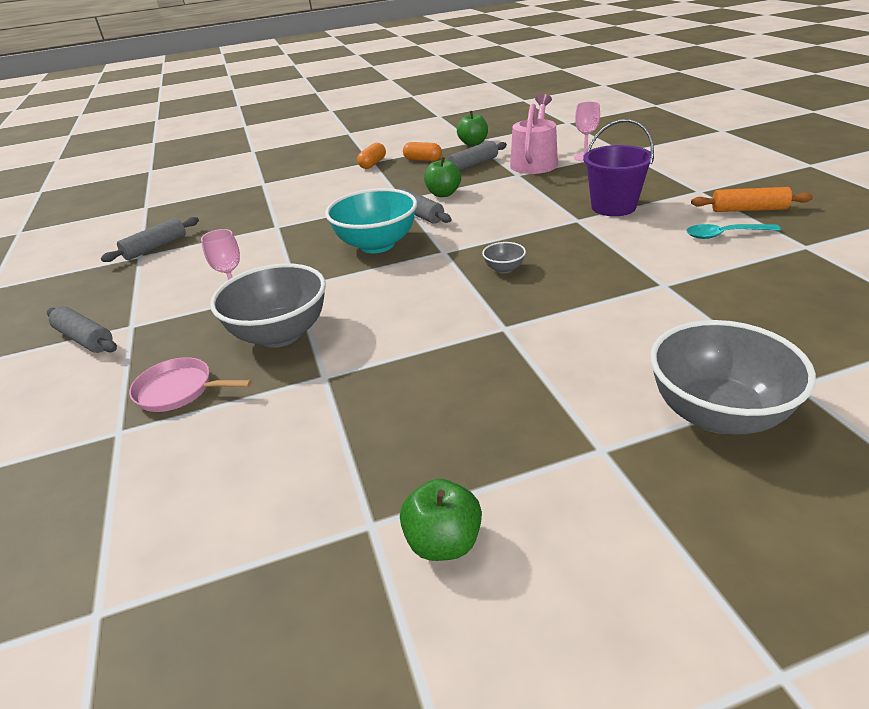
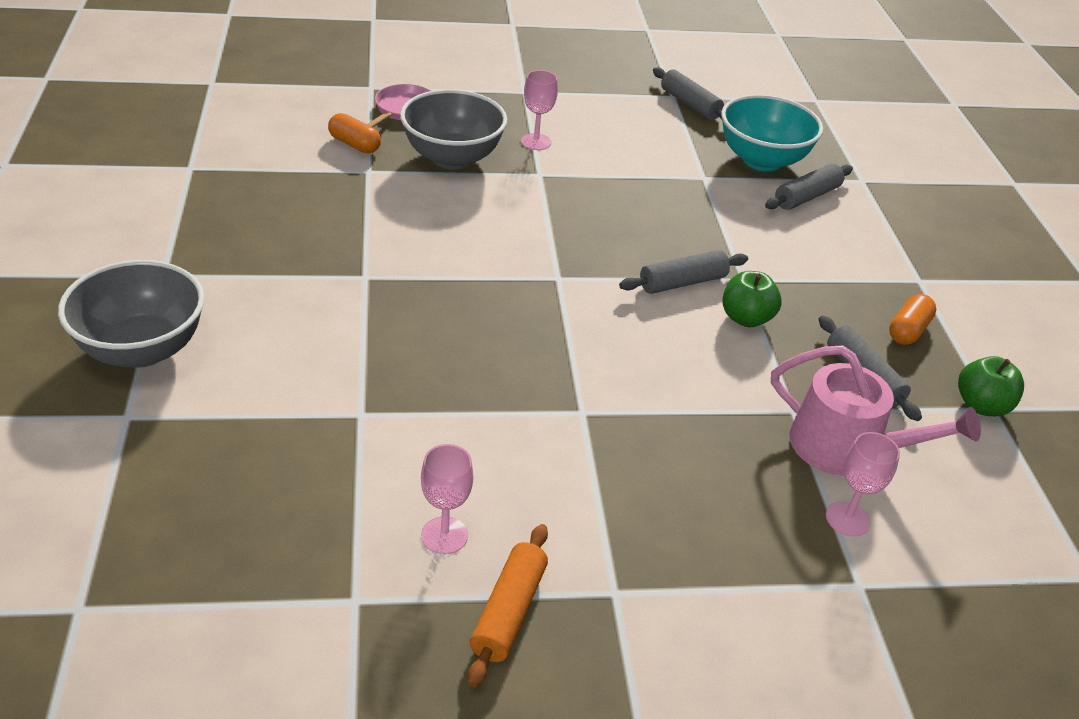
camera: 95 degrees right, 5 degrees up
grey rolling pin [47,306,117,353] -> grey rolling pin moved to [765,164,853,210]
turquoise bowl [325,188,417,253] -> turquoise bowl moved to [721,95,824,171]
orange capsule [357,143,386,169] -> orange capsule moved to [328,113,381,153]
green apple [400,479,482,561] -> none
grey bowl [482,242,526,274] -> none
purple bucket [583,119,654,216] -> none
turquoise spoon [686,224,781,239] -> pink goblet [421,444,473,554]

